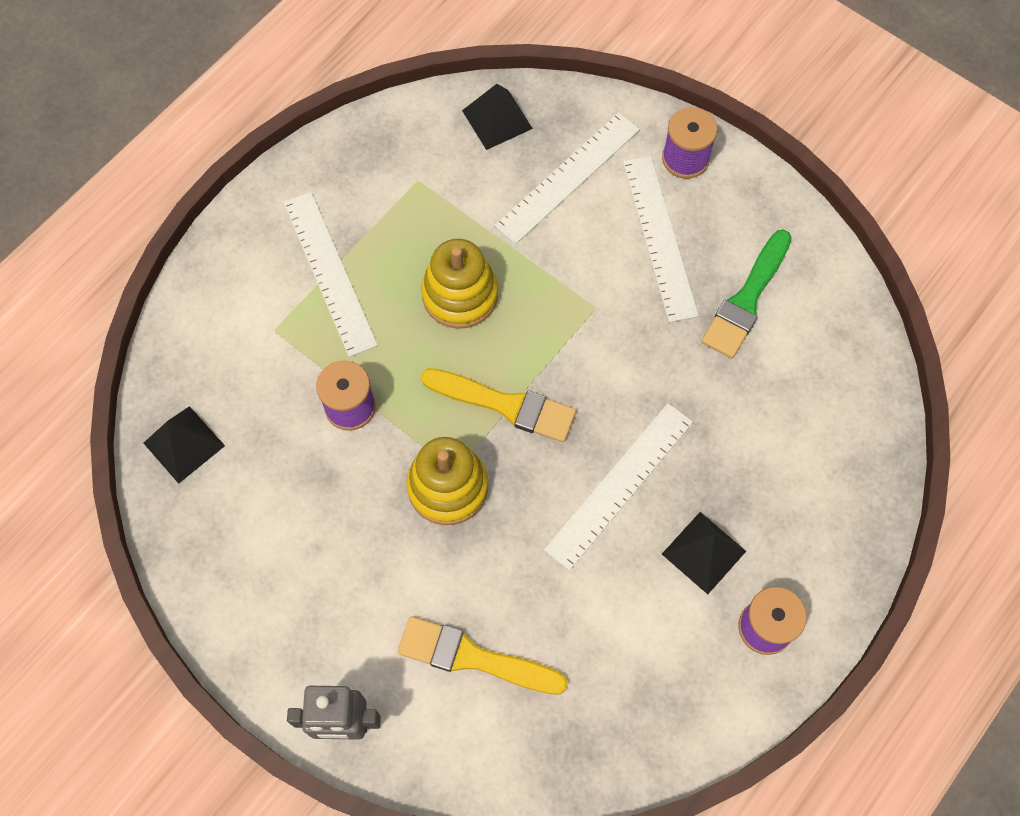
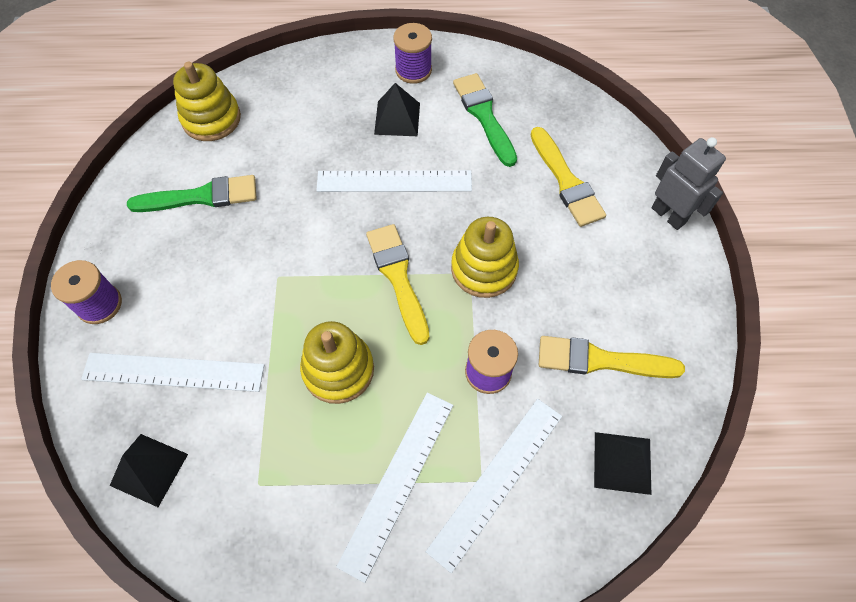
camera: 130 degrees left, 5 degrees down
white ruler [623,156,699,322] -> white ruler moved to [426,399,562,573]
none -> yellow stacking toy [173,62,241,141]
none -> green brush [453,73,517,167]
none -> yellow brush [539,336,685,378]

